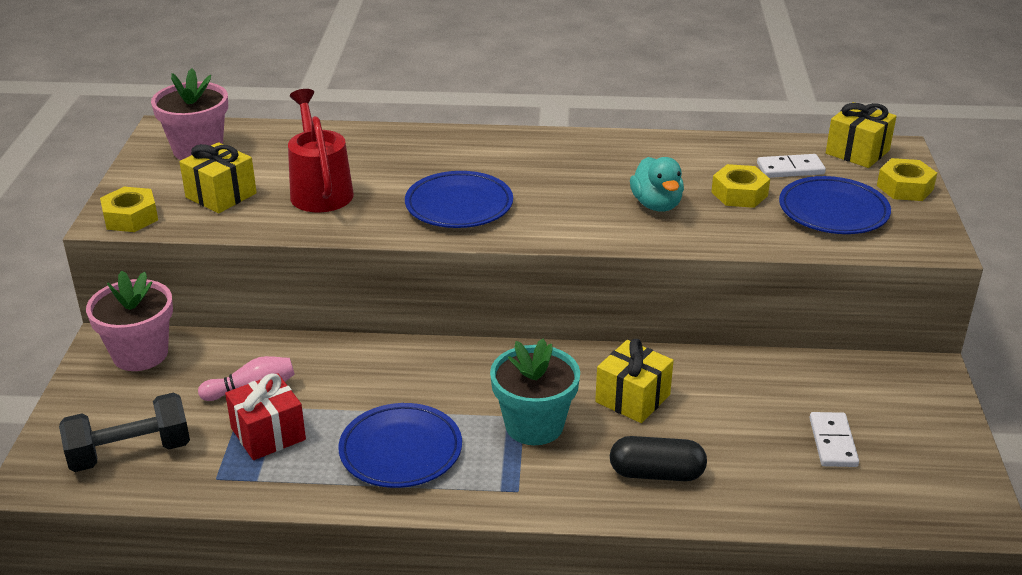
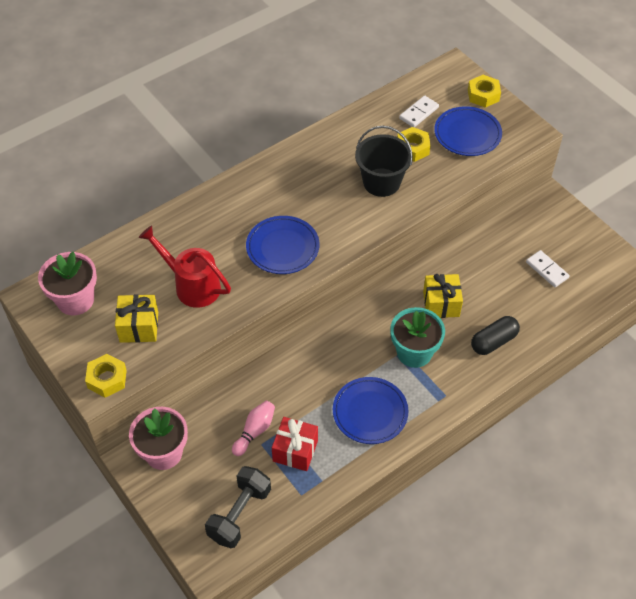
camera: 40 degrees left, 20 degrees up
turquoise duck [630,157,684,211] -> black bucket [355,126,413,197]
yellow gift [826,102,897,168] -> none

